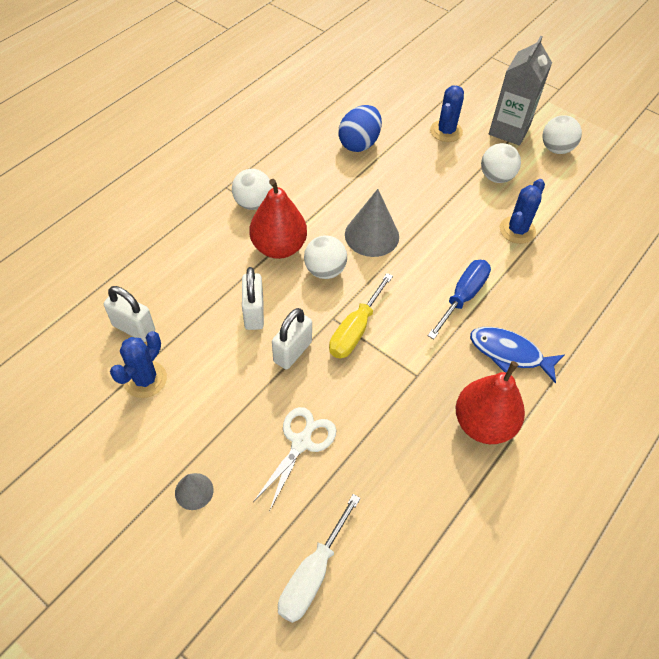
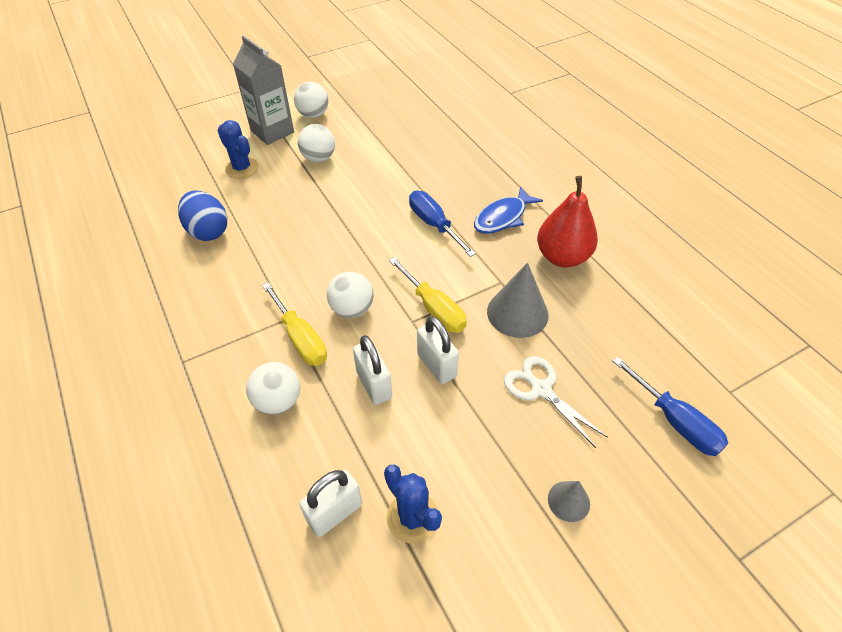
camera: 65 degrees left, 5 degrees down
white ball [232,169,272,210] -> white ball moved to [246,362,300,415]
white padlock [242,267,264,330] -> white padlock turned 45 degrees clockwise [353,335,392,405]
red pear [249,179,307,259] -> yellow screwdriver [262,282,327,366]
white screwdriver [278,494,361,623] -> blue screwdriver [613,357,728,456]
grey cone [345,189,399,257] -> grey cone moved to [487,263,549,338]
blue cactus [500,179,545,244] -> none

